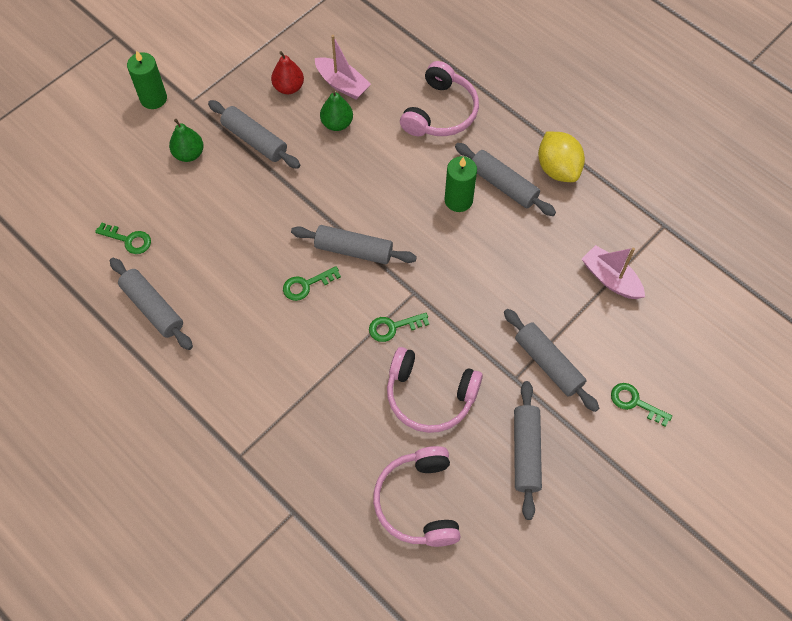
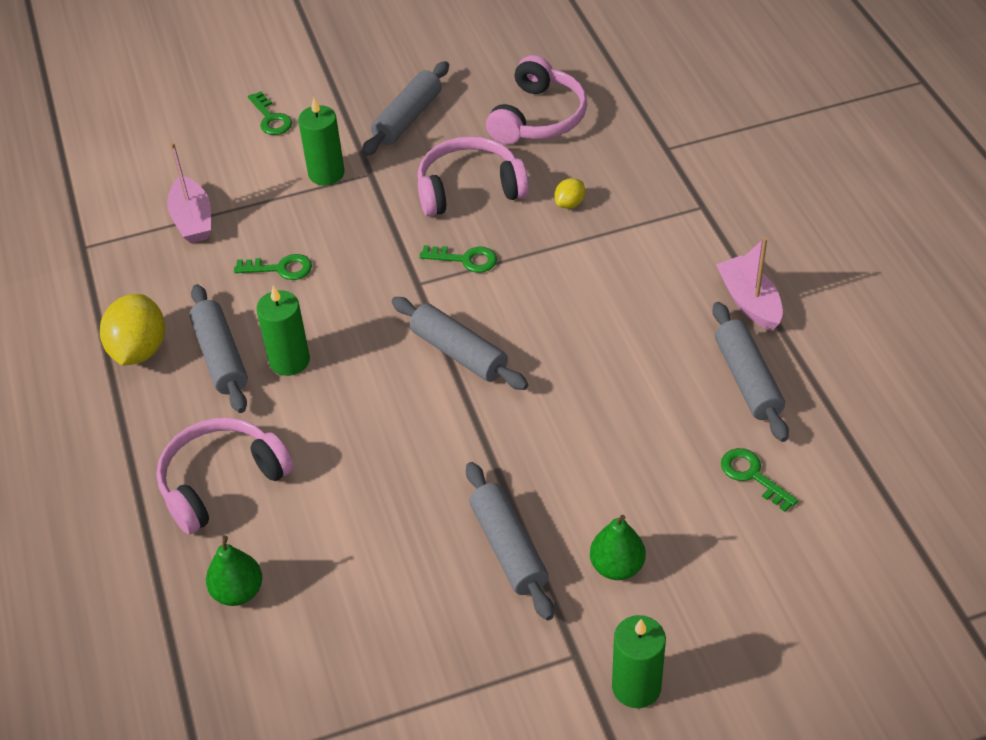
camera: 150 degrees left, 15 degrees down
red pear [271,51,304,94] -> none
green key [283,266,341,301] -> green key moved to [234,254,312,280]
pink boat [315,35,371,100] -> pink boat moved to [716,237,783,331]
green pear [320,90,353,131] -> green pear moved to [206,536,262,606]
pink headphones [387,347,483,433] -> pink headphones turned 60 degrees counterclockwise [418,136,529,217]
grey rolling pin [504,309,599,412] -> green candle [298,97,345,185]
none -> yellow lemon [555,178,585,209]

